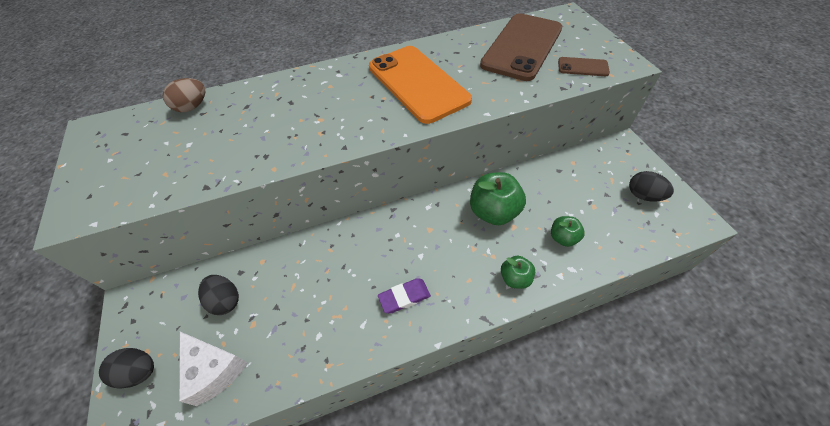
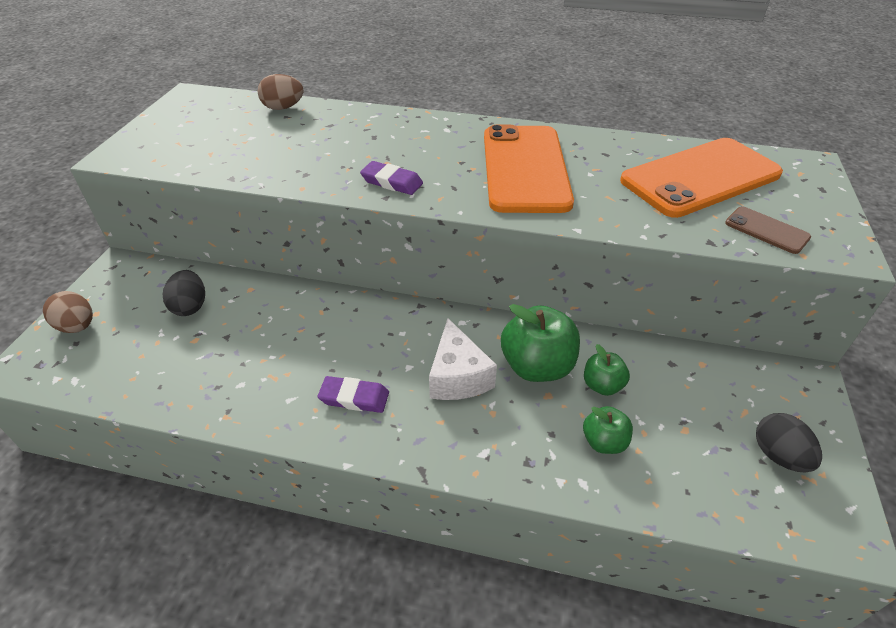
camera: 30 degrees right, 10 degrees down
black egg [99,348,154,389] -> brown egg [43,291,93,333]
white cheese [179,332,248,406] -> white cheese moved to [429,318,497,400]
brown phone [480,13,562,81] -> orange phone [620,138,783,218]
green apple [501,256,535,289] -> green apple moved to [584,344,630,396]
none -> purple eraser [360,161,423,195]

